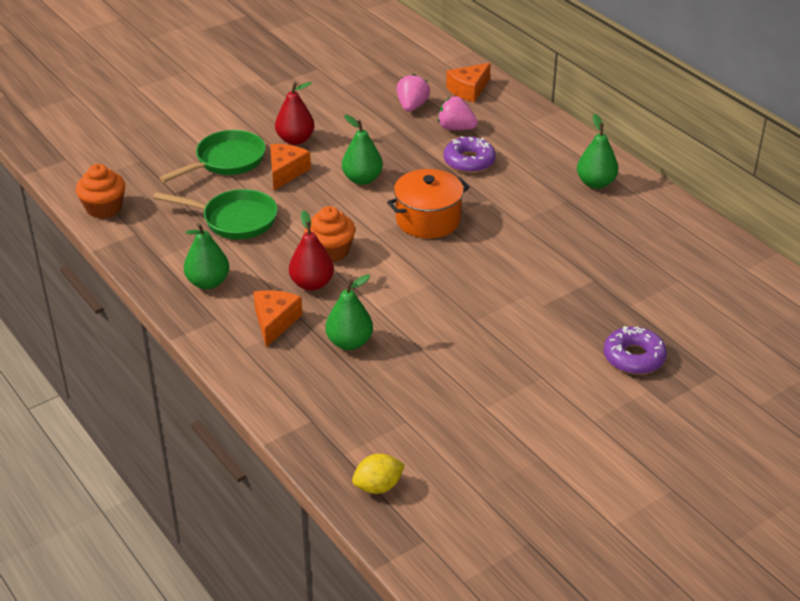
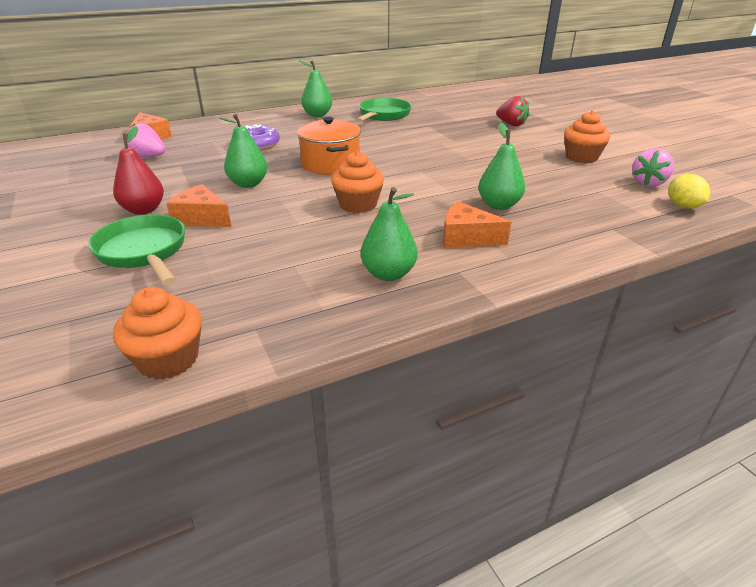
camera: 80 degrees left, 5 degrees down
green pan [153,189,278,239] -> green pan moved to [355,98,412,122]
red pear [289,210,334,291] -> none
pink strawberry [438,96,478,130] -> pink strawberry moved to [632,148,674,187]
purple donut [604,326,667,374] -> red strawberry [496,96,529,126]
none -> orange cupcake [564,111,610,163]

